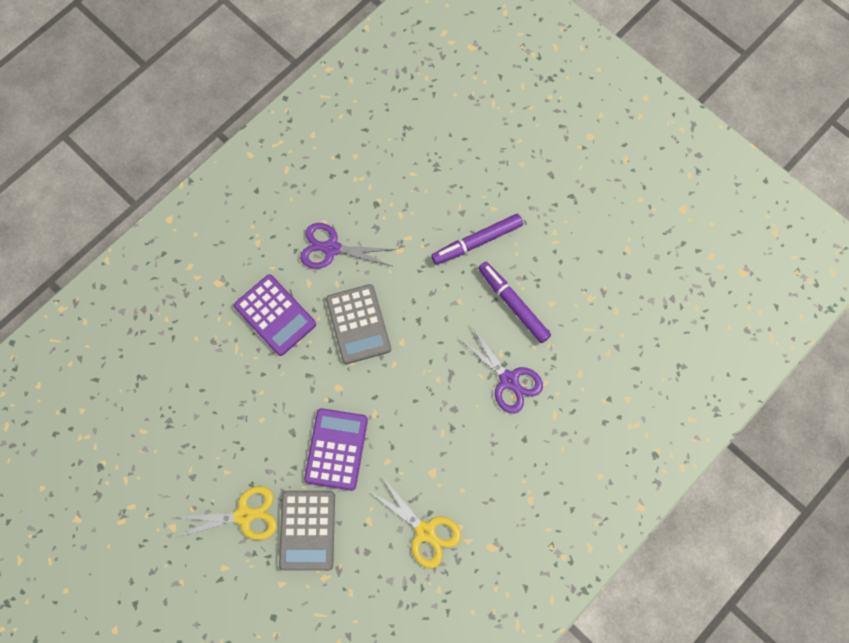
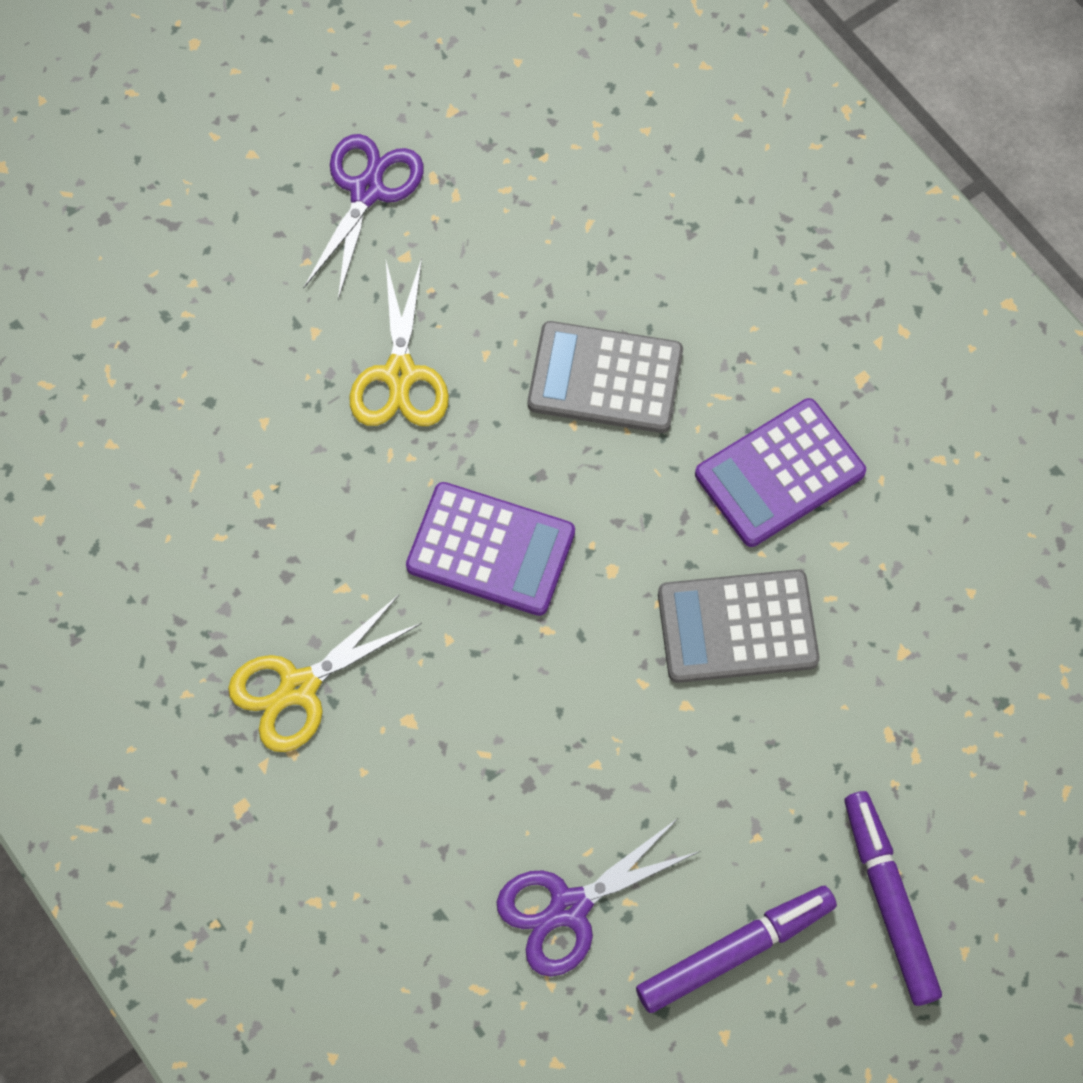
camera: 100 degrees right, 5 degrees down
grey calculator [279,491,335,571] -> grey calculator moved to [528,321,683,433]
purple scissors [300,223,396,269] -> purple scissors moved to [304,134,424,300]

